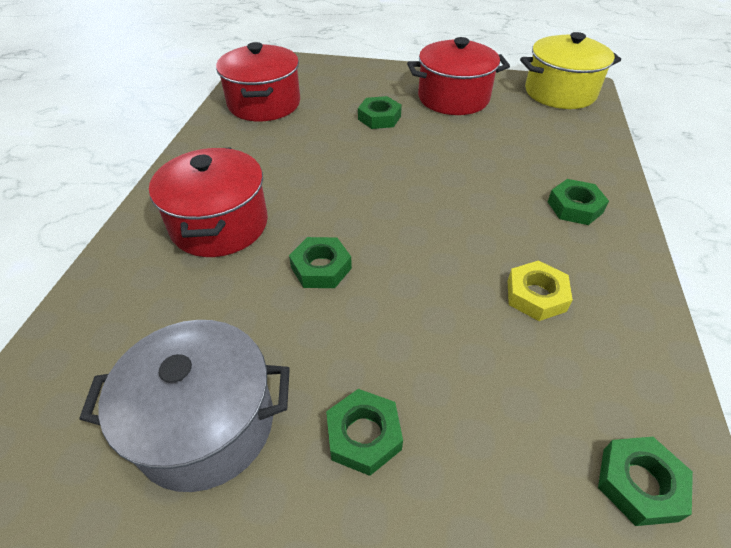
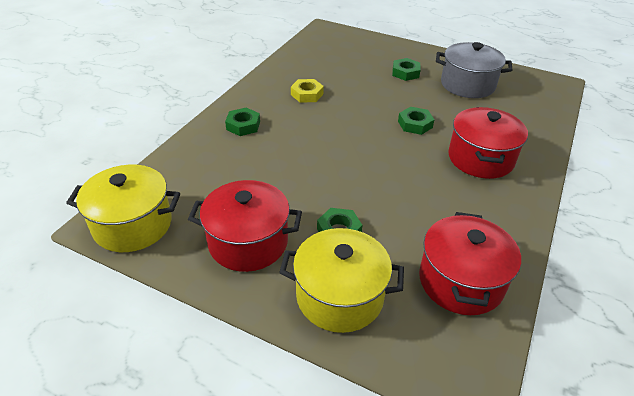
camera: 165 degrees left, 5 degrees down
green nut [598,437,693,526] -> none
none -> yellow pot [279,228,404,333]

